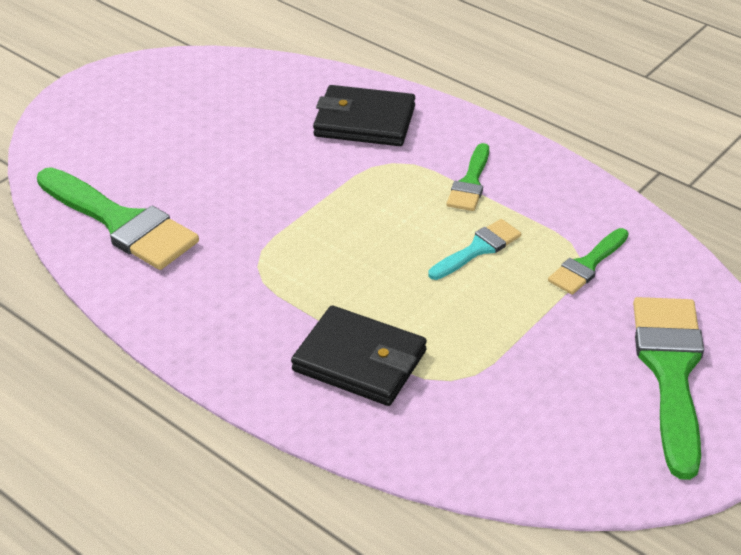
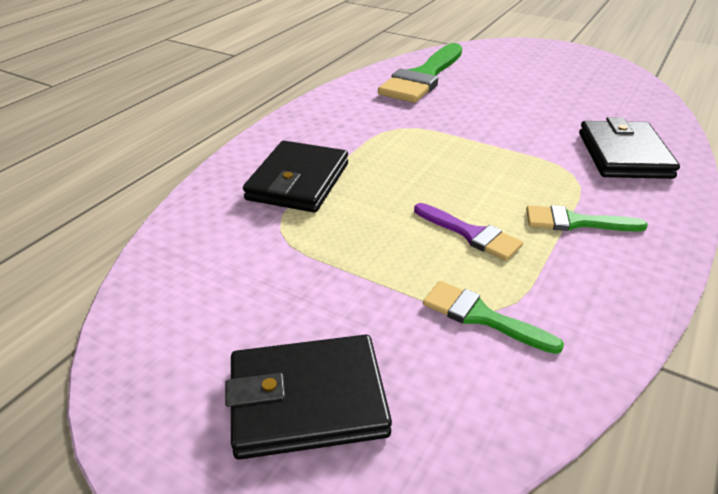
camera: 80 degrees right, 5 degrees down
turquoise brush [428,219,521,280] -> purple brush [414,203,523,261]
green brush [633,297,704,480] -> black wallet [225,335,392,460]

